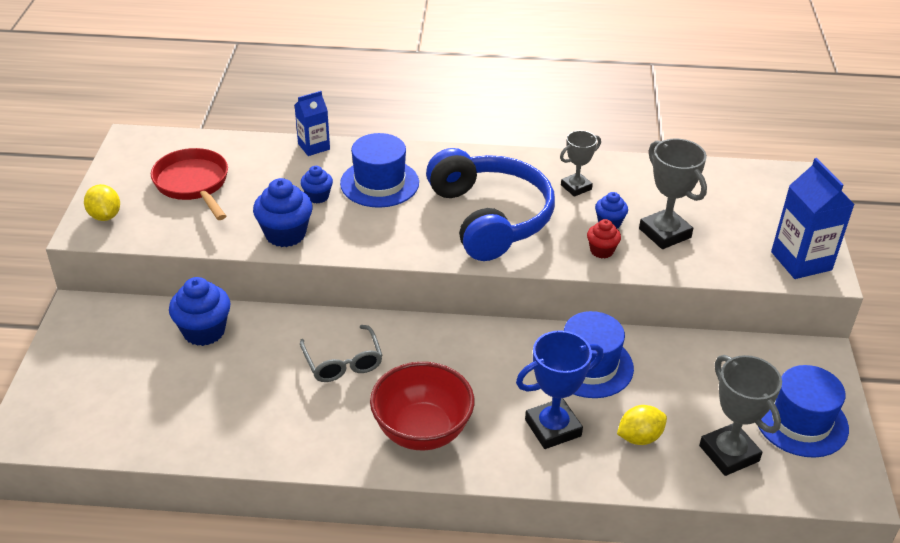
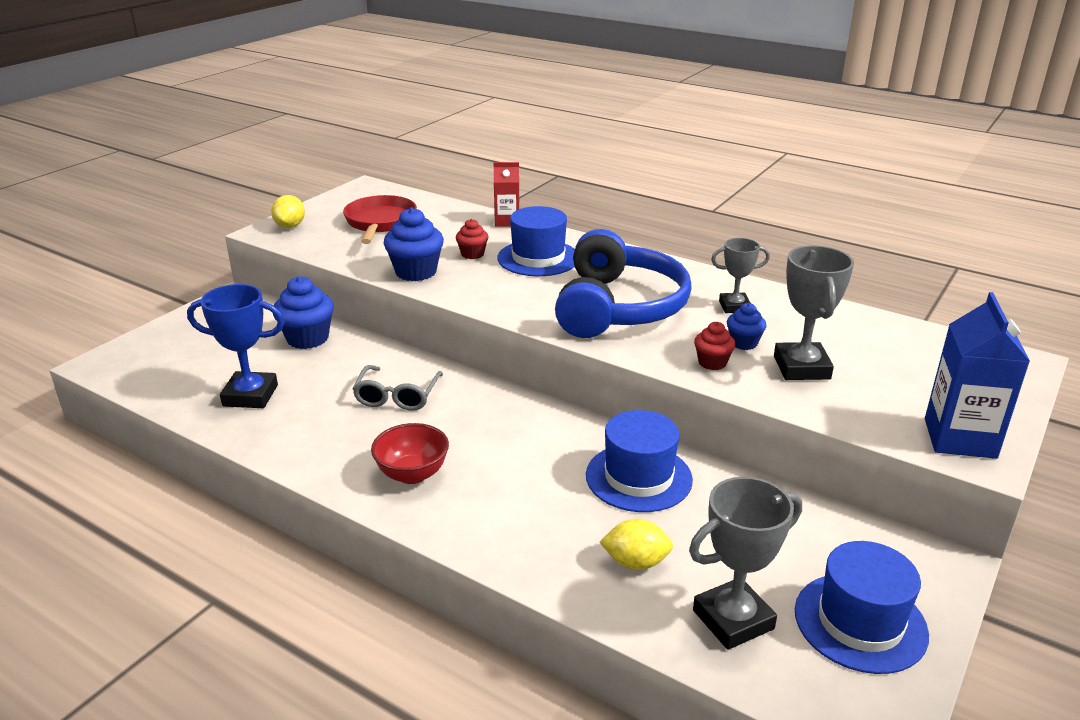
camera: 30 degrees right, 10 degrees down
blue carton [295,91,330,156] -> red carton [494,162,520,227]
blue cupcake [300,166,333,204] -> red cupcake [456,219,488,259]
red bowl [370,362,474,450] -> red bowl [371,423,449,484], size x0.66
blue trophy [516,330,604,449] -> blue trophy moved to [187,284,284,408]
grey trophy [699,355,782,476] -> grey trophy turned 60 degrees clockwise [689,477,802,650]

